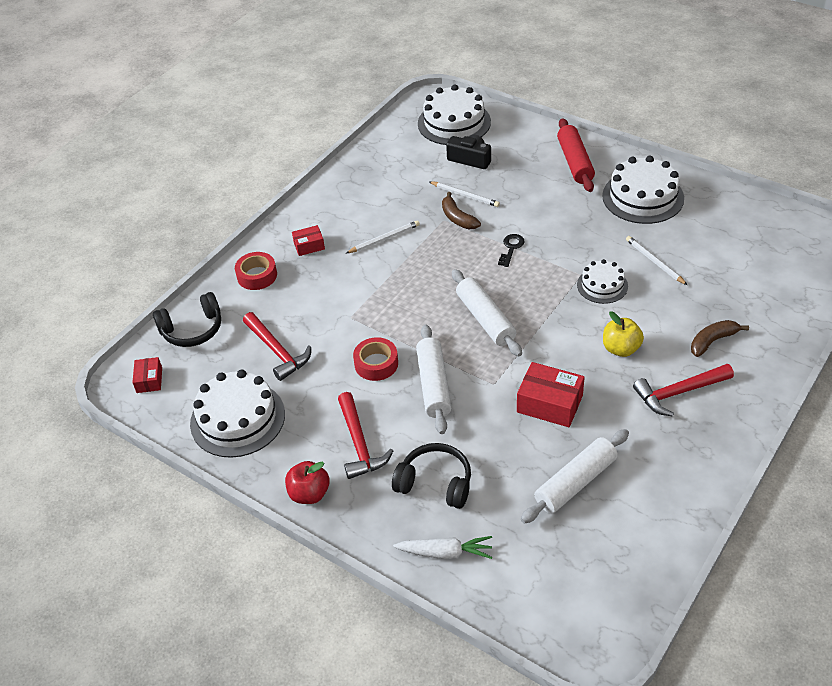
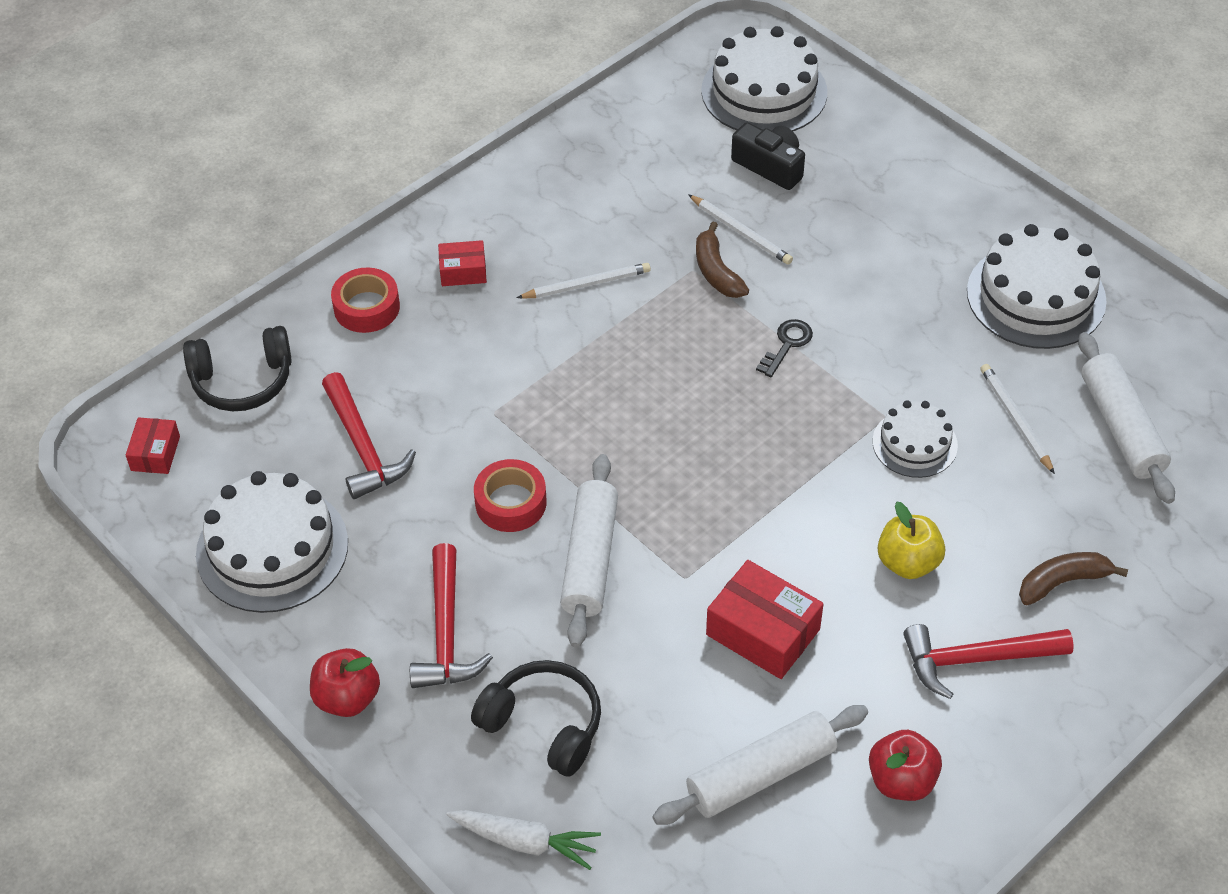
camera: 10 degrees right, 5 degrees up
white rolling pin [452,269,522,357] -> white rolling pin moved to [1078,332,1175,504]
red rolling pin [557,118,595,192] -> none
none -> red apple [869,730,942,801]

